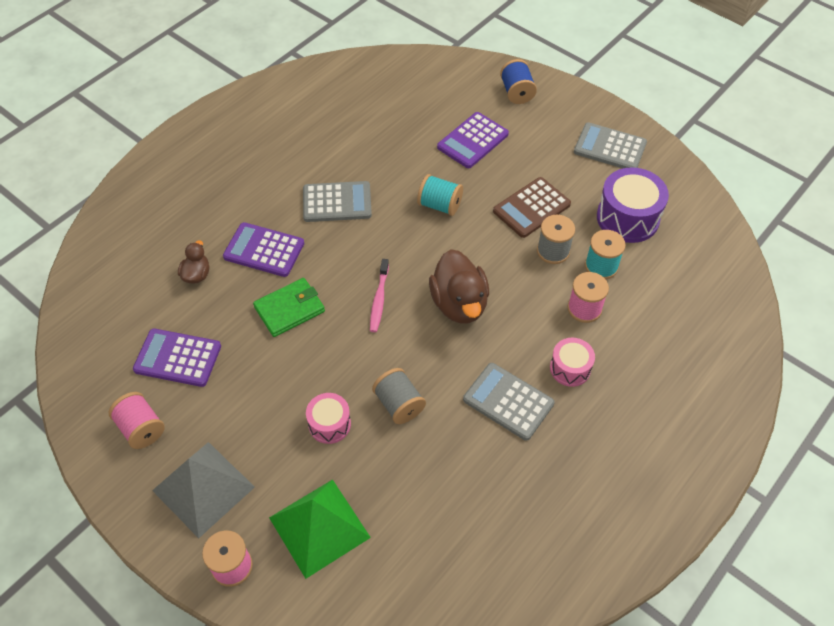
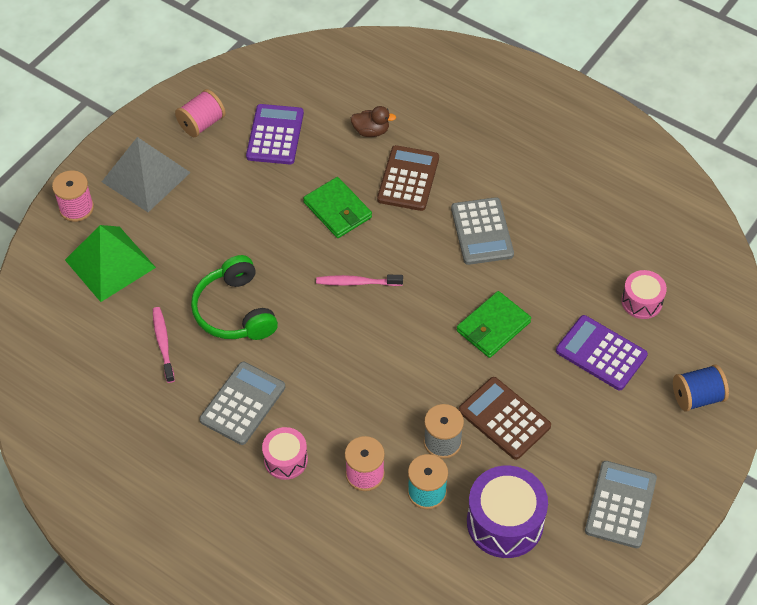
camera: 85 degrees right, 0 degrees up
purple calculator [223,222,304,277] -> brown calculator [377,145,439,211]
pink drum [306,393,351,444] -> pink drum moved to [621,270,667,319]
grey spool [372,368,426,424] -> green headphones [191,255,278,340]
turquoise spool [417,174,463,216] -> green wallet [457,291,531,358]
brown duck [429,249,489,324] -> none
none -> pink toothbrush [153,307,175,383]

